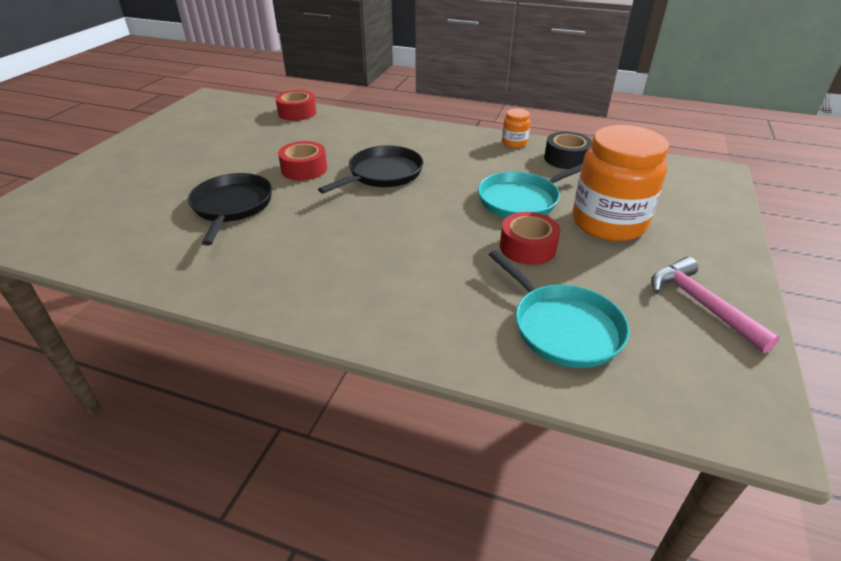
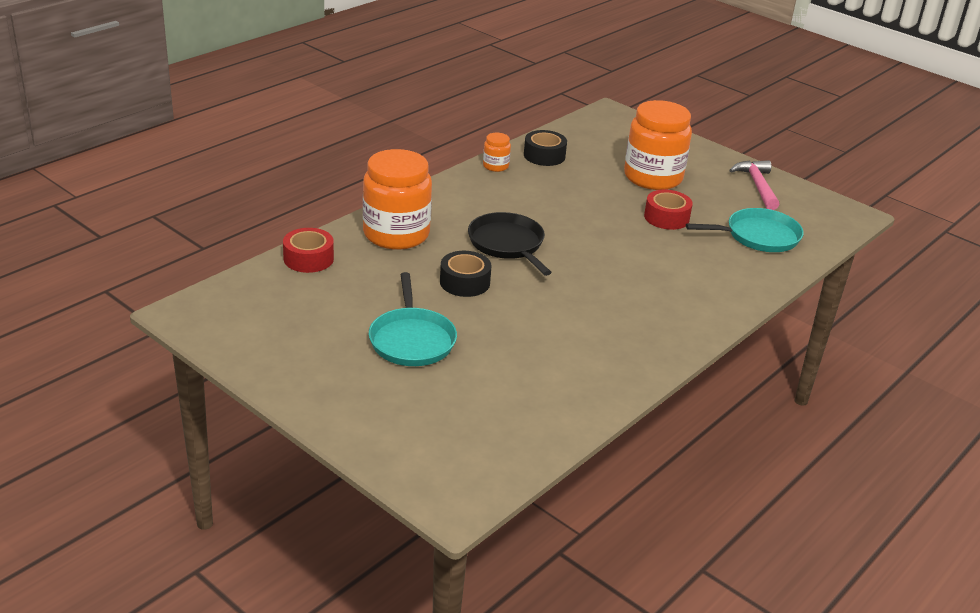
camera: 70 degrees left, 5 degrees down
black pan [188,173,272,246] -> none
red tape [278,141,327,181] -> black tape [440,251,492,297]
turquoise pan [478,164,582,218] -> turquoise pan moved to [369,272,457,366]
pink hammer [651,257,780,353] -> pink hammer turned 90 degrees clockwise [729,160,779,210]
none -> orange jar [363,149,432,250]

